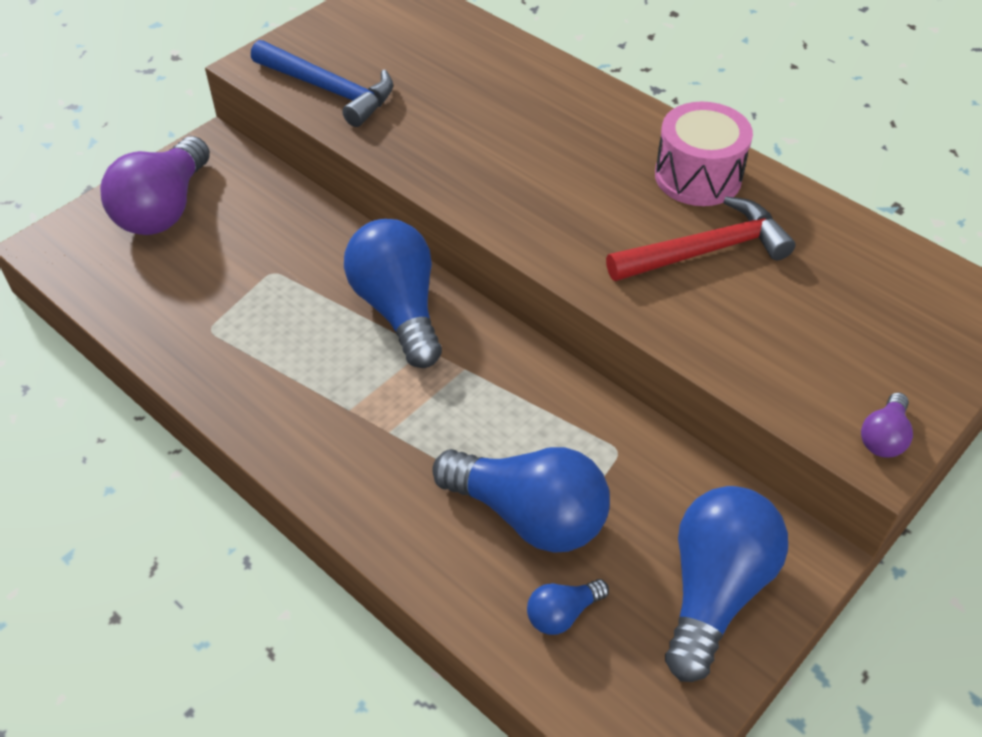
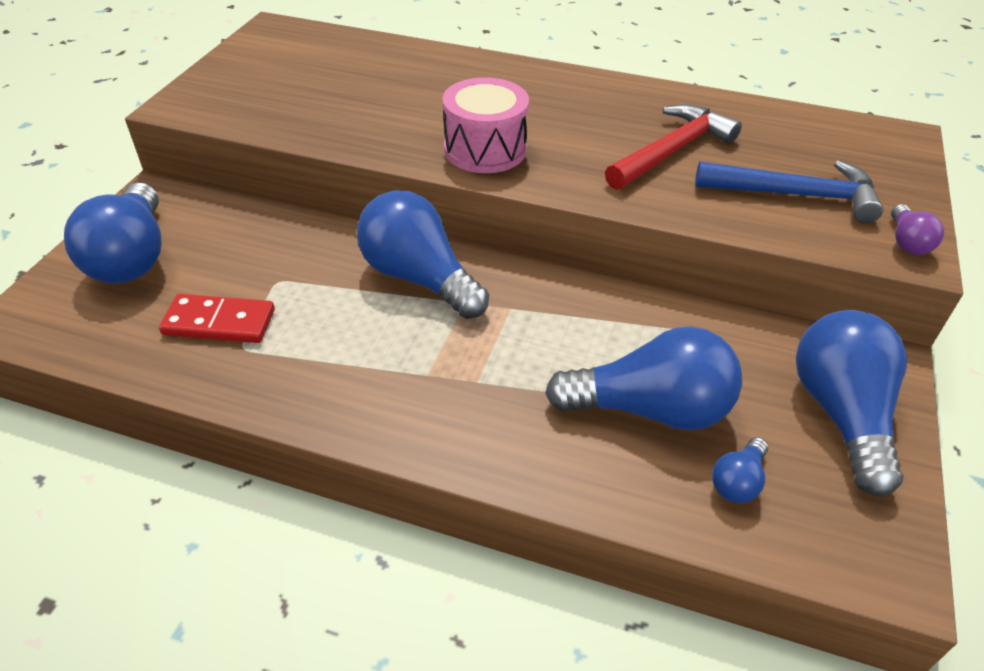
camera: 25 degrees left, 5 degrees down
purple light bulb [100,136,210,235] -> blue light bulb [64,183,162,284]
blue hammer [251,40,393,127] -> blue hammer moved to [695,160,883,223]
pink drum [655,102,753,206] -> pink drum moved to [442,77,529,173]
none -> red domino [159,294,275,343]

